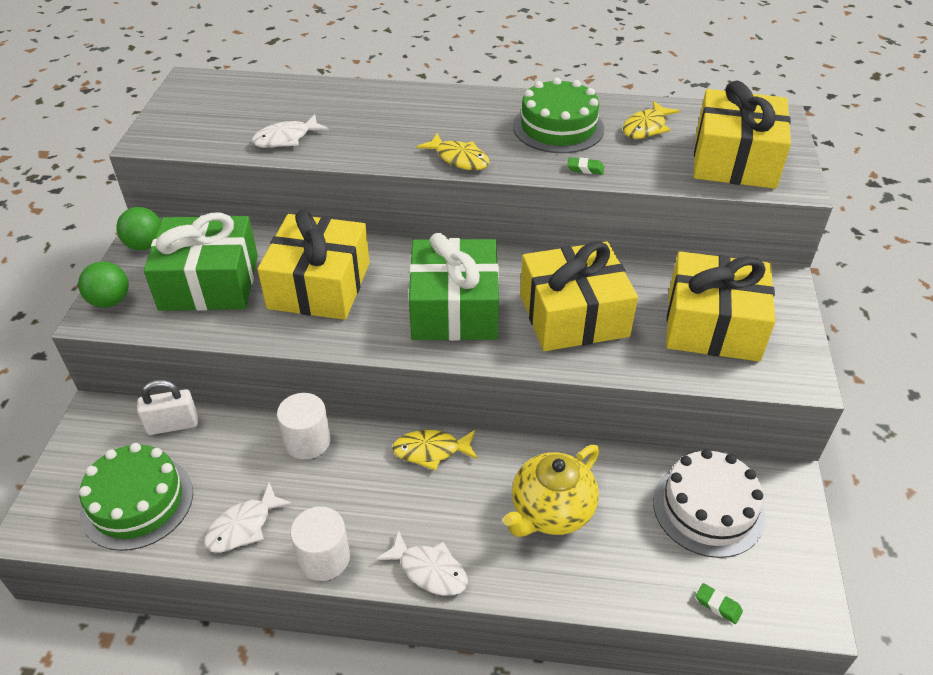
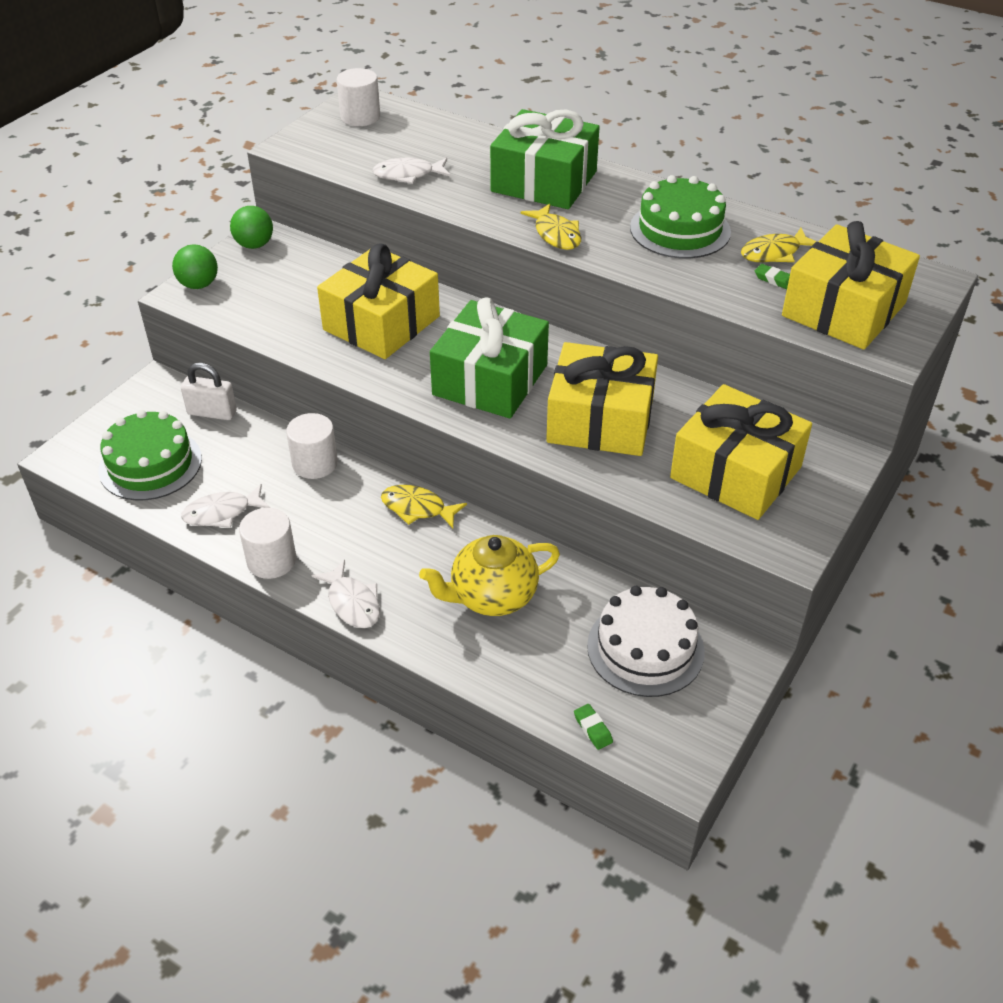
camera: 25 degrees right, 0 degrees up
green gift [144,213,258,311] -> green gift moved to [490,109,600,209]
green eraser [567,157,604,175] -> green eraser moved to [755,264,790,289]
none -> white cylinder [337,68,380,126]

